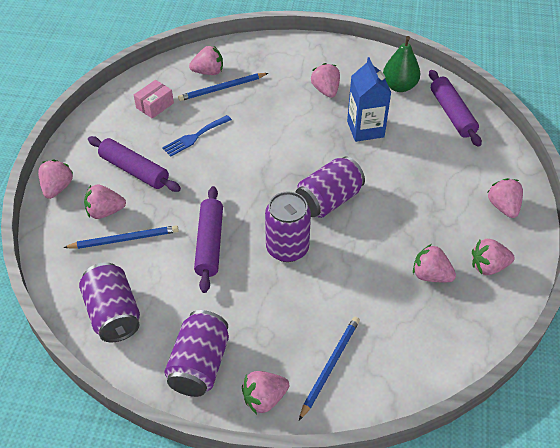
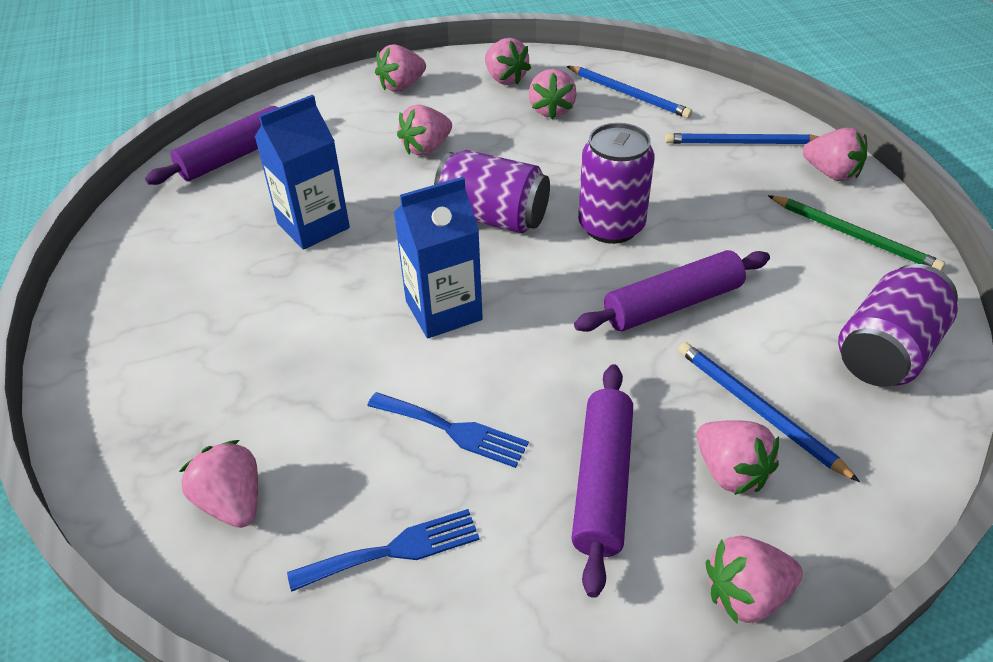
camera: 115 degrees left, 5 degrees down
pink box [134,80,174,118] -> blue fork [287,509,480,592]
purple can [164,310,229,397] -> green pencil [768,195,945,271]
blue pencil [178,73,268,101] -> blue pencil moved to [567,66,693,118]
pink strawberry [311,63,340,98] -> pink strawberry moved to [397,105,452,156]
green pear [383,36,421,92] -> none
none -> blue carton [394,177,483,338]

